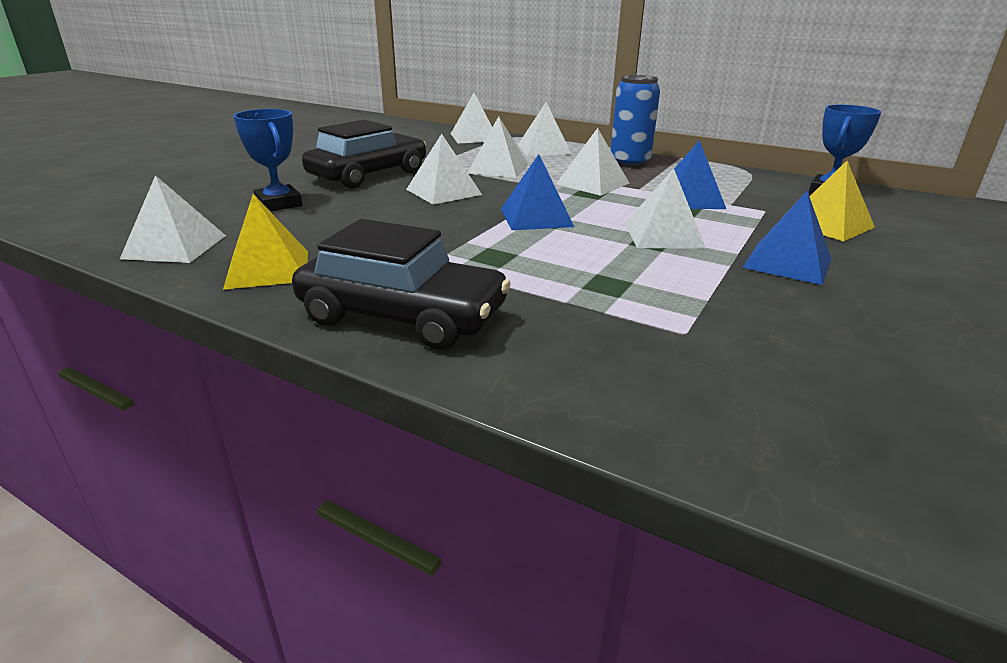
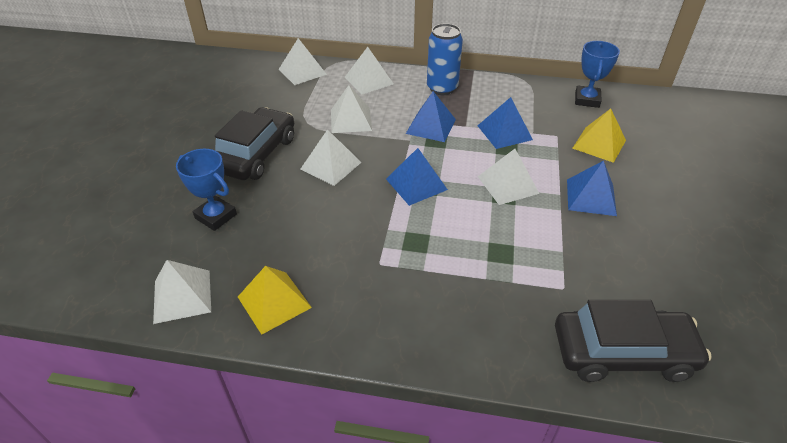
camera: 20 degrees left, 15 degrees up
black car [292,219,511,350] -> black car moved to [555,300,711,382]
white pyramid [556,128,630,196] -> blue pyramid [406,91,456,142]

